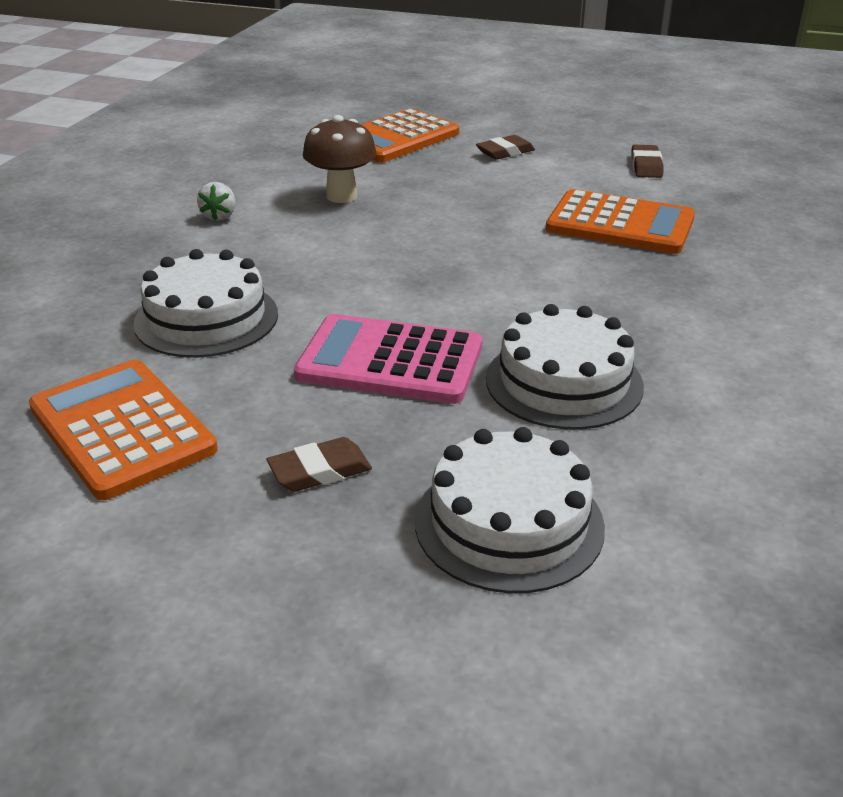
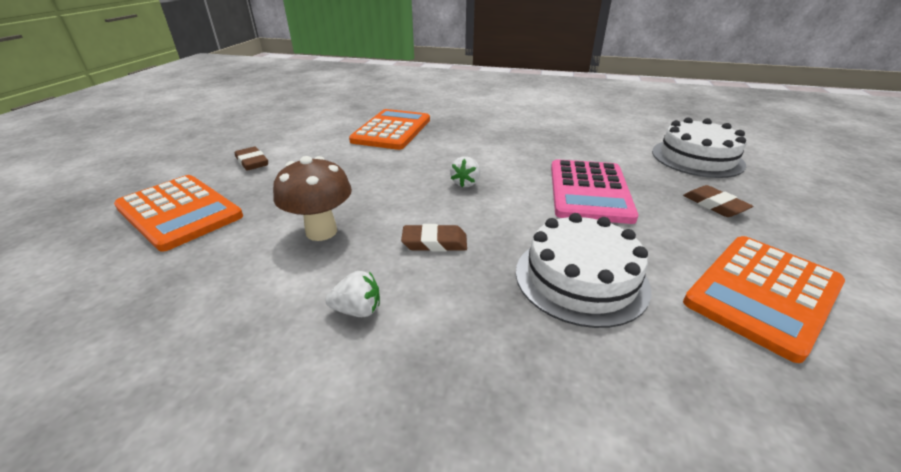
camera: 95 degrees left, 0 degrees up
white cake [486,304,644,430] -> none
brown eraser [631,145,664,178] -> brown eraser moved to [401,224,467,251]
none -> white strawberry [450,156,480,187]

